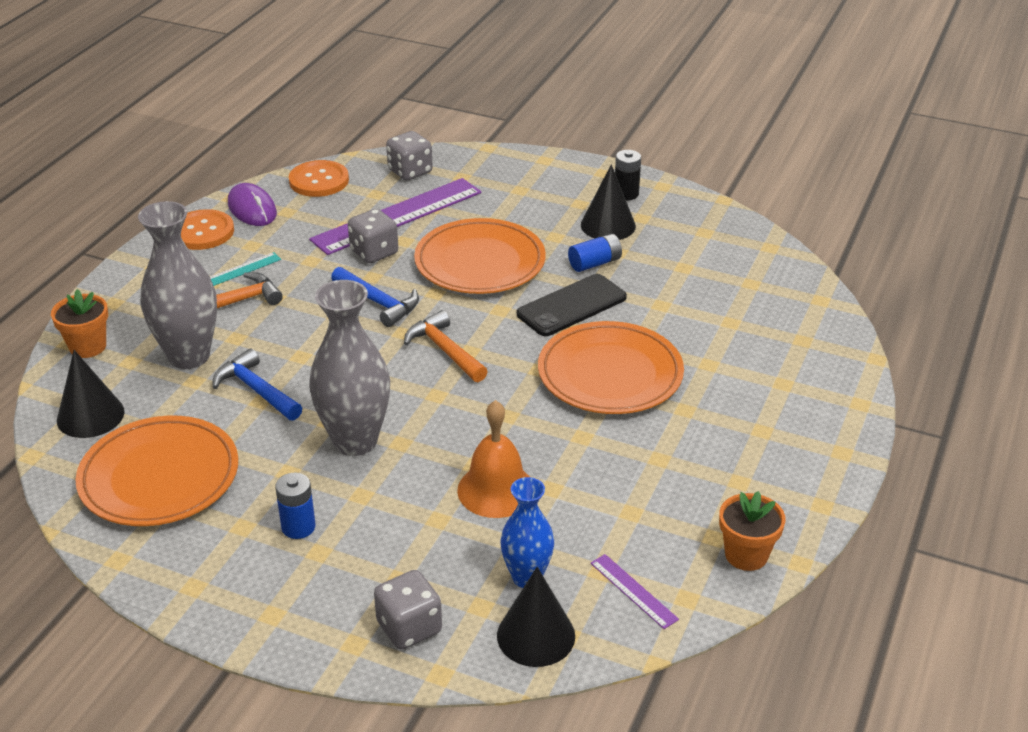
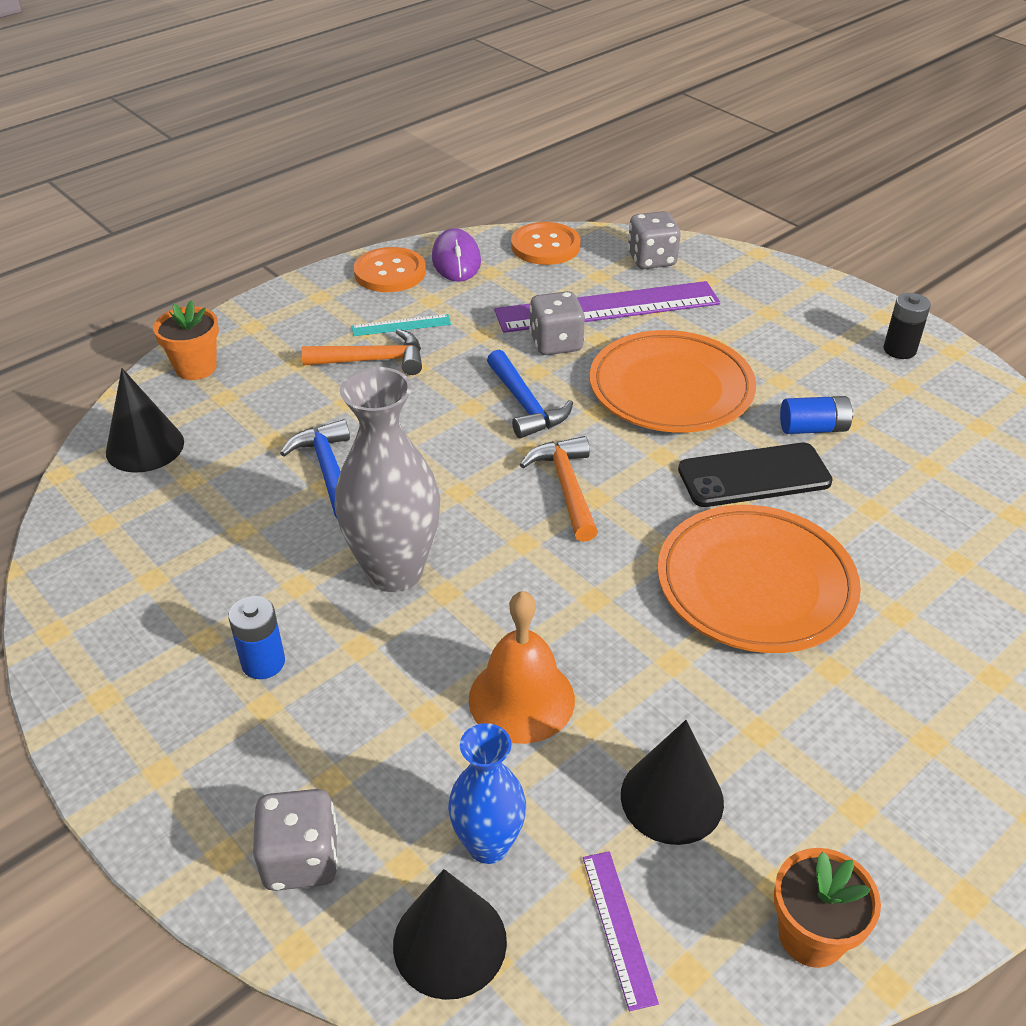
camera: 25 degrees right, 5 degrees up
orange plate [75,416,238,526] -> none
grey vase [138,201,217,369] -> none
black cone [581,164,636,240] -> black cone moved to [621,720,724,845]

